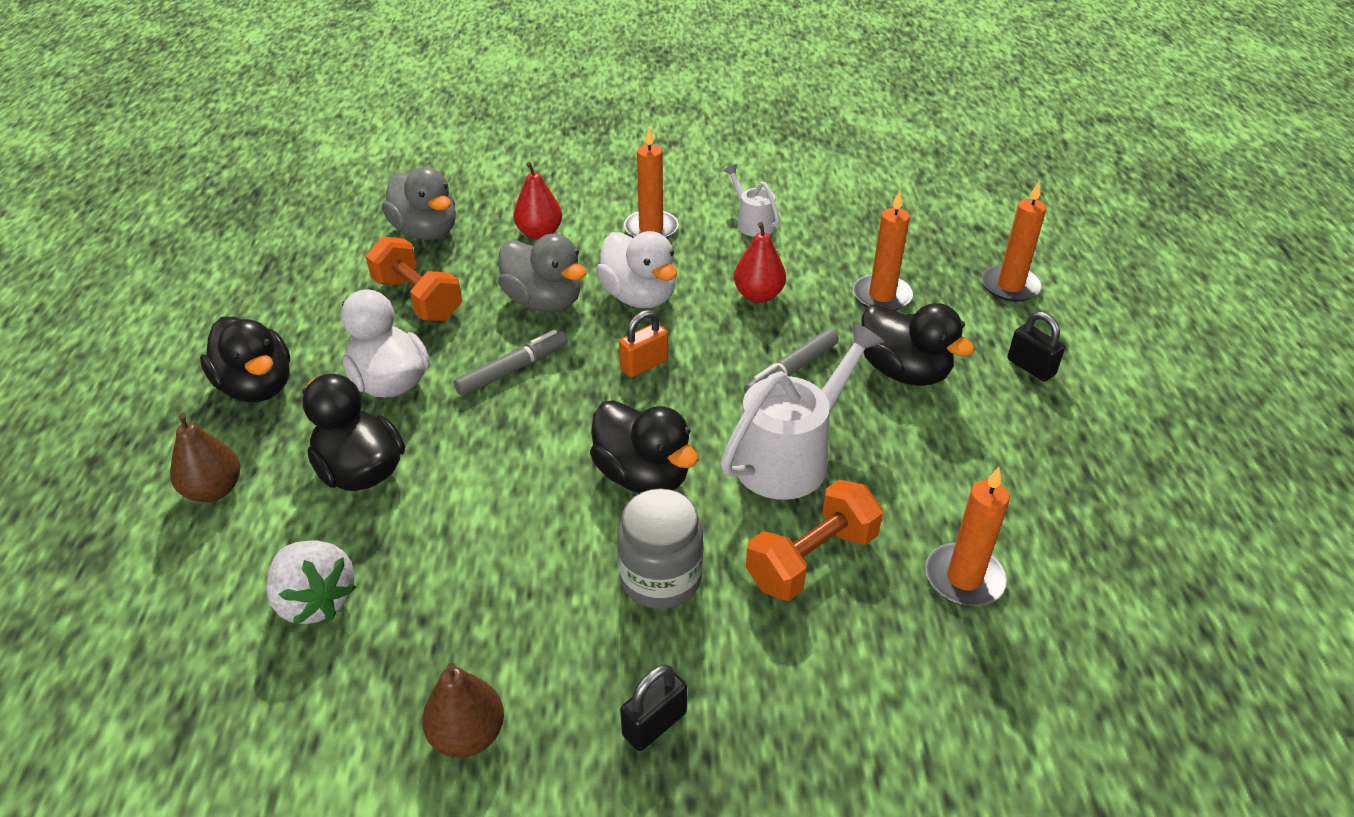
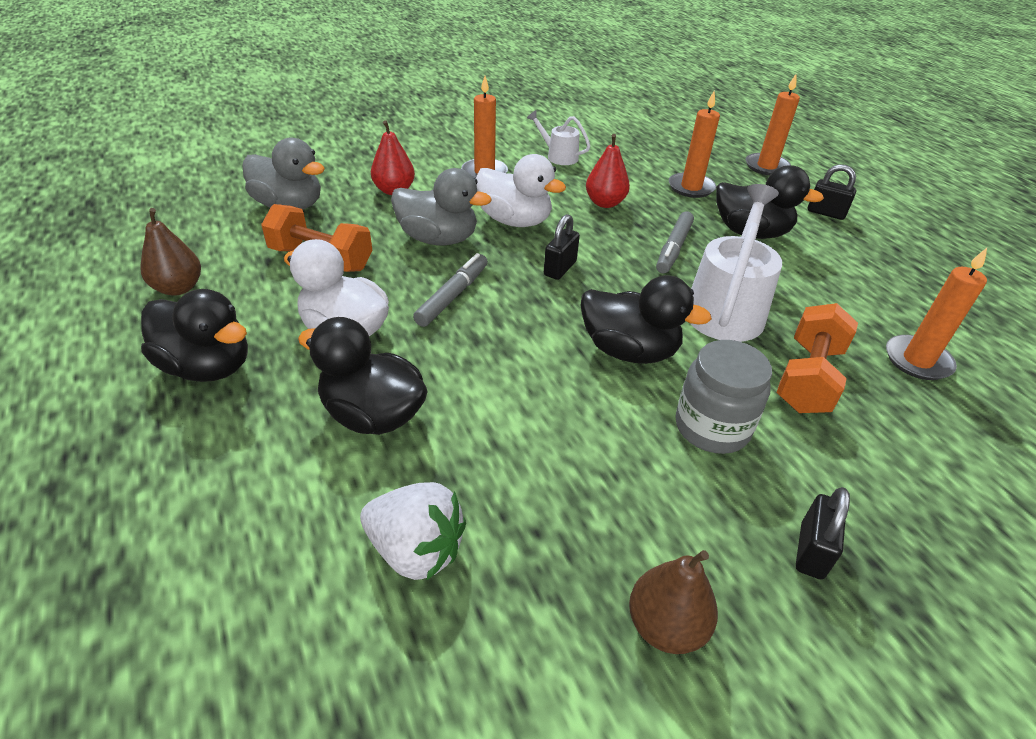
camera: 25 degrees left, 0 degrees up
brown pear [170,413,240,502] -> brown pear moved to [140,208,201,296]
orange padlock [619,310,668,377] -> black padlock [544,214,580,280]

